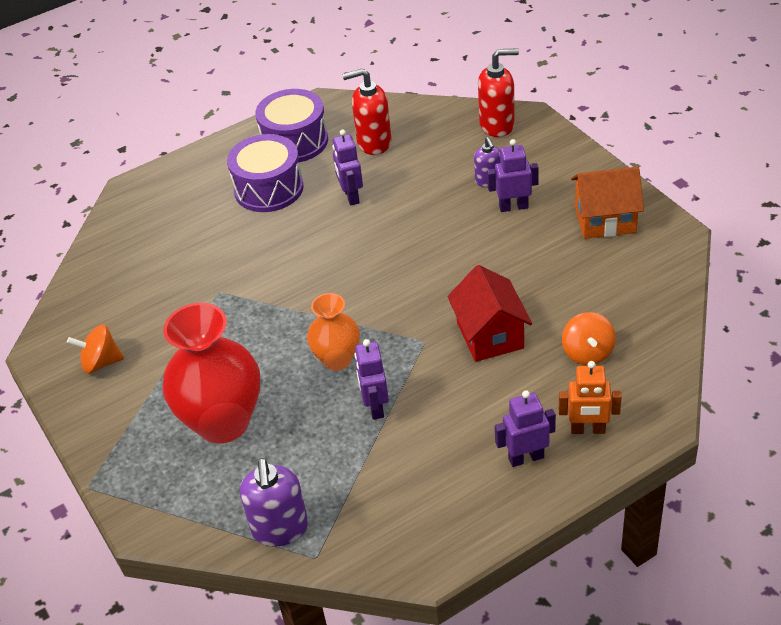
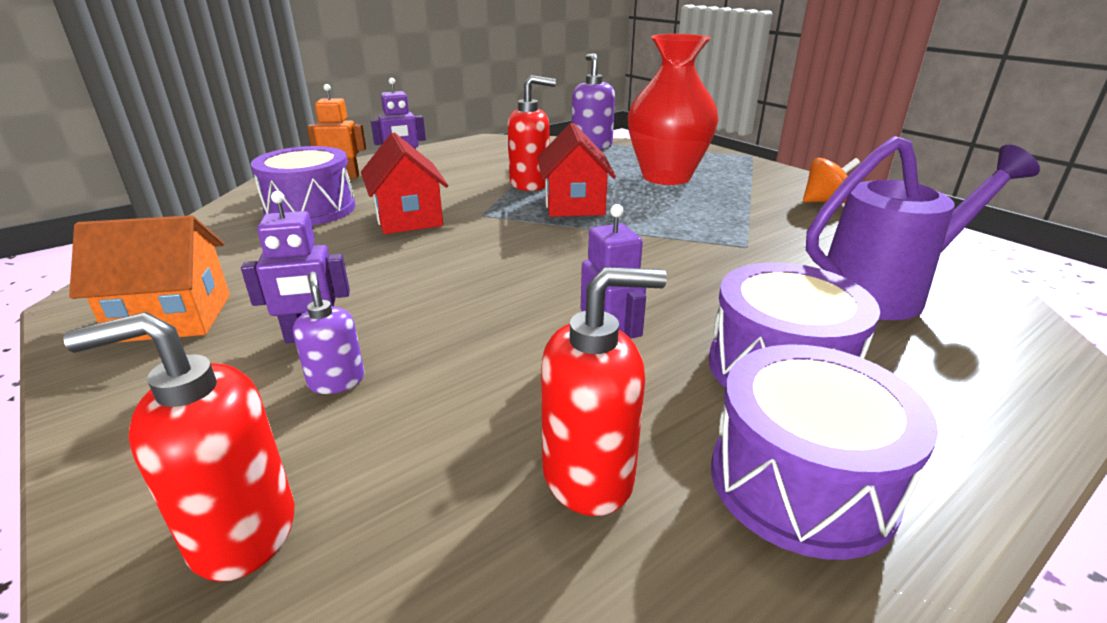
camera: 170 degrees right, 15 degrees down
orange vase [307,293,360,371] -> red house [538,123,616,217]
purple robot [354,339,389,420] -> red soap dispenser [508,75,556,191]
orange spinning top [562,312,615,365] -> purple drum [251,146,356,225]
none -> purple watering can [806,136,1040,320]

